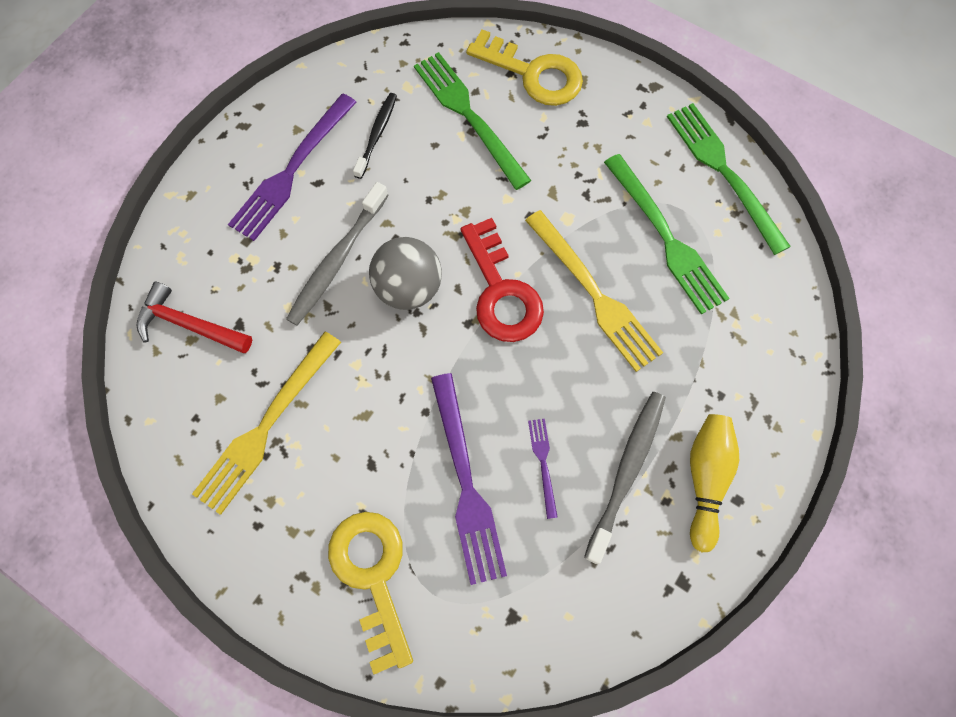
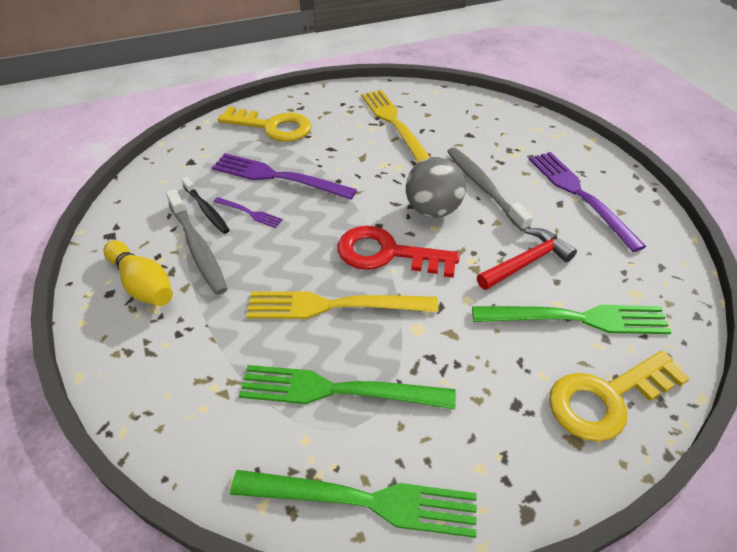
camera: 125 degrees right, 25 degrees down
red hammer [136,282,252,353] -> red hammer moved to [477,228,577,290]
black toothbrush [353,93,397,179] -> black toothbrush moved to [181,177,230,234]

